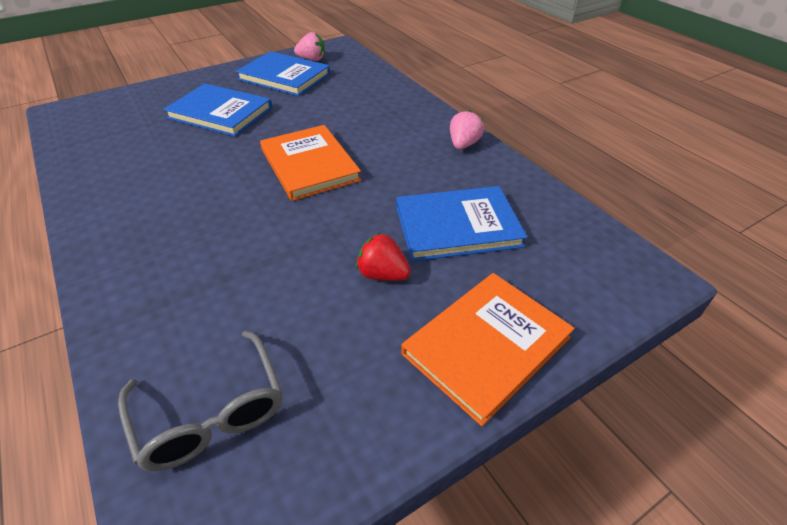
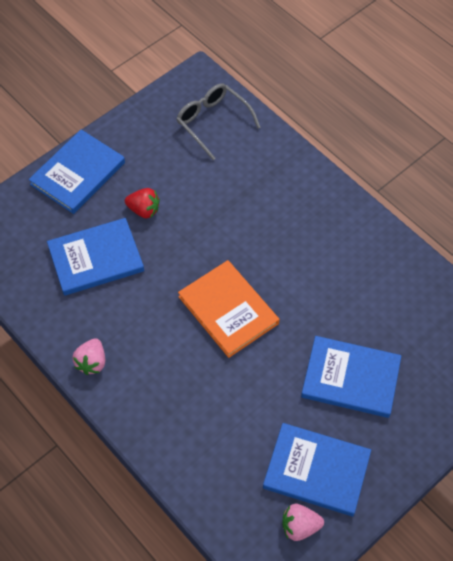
camera: 170 degrees right, 15 degrees up
orange book [401,273,575,426] -> blue book [29,130,125,214]

